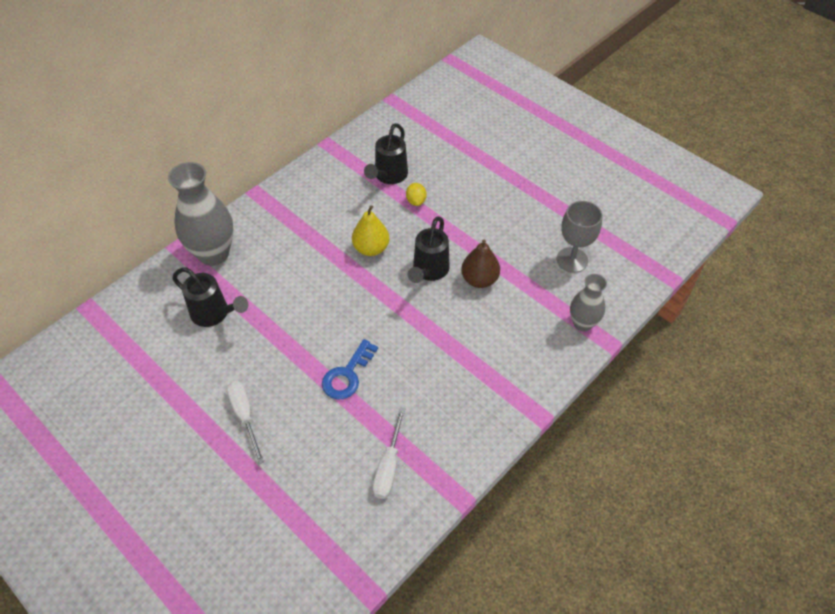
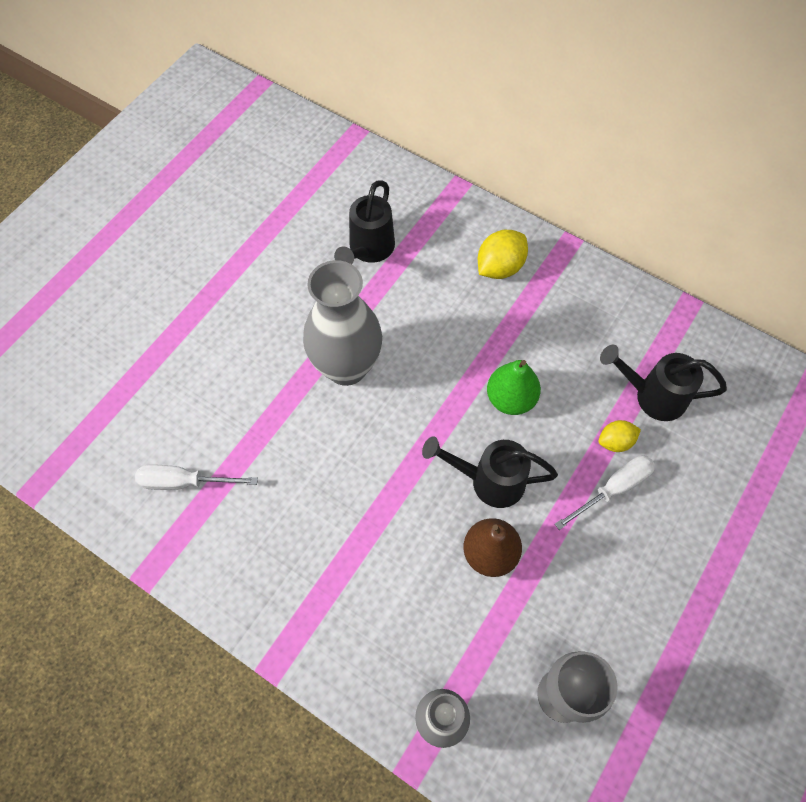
camera: 80 degrees right, 10 degrees up
grey vase [168,162,234,266] -> grey vase moved to [303,260,382,386]
white screwdriver [227,381,264,464] -> white screwdriver moved to [555,455,655,530]
blue key [322,339,378,400] -> none
yellow pear [352,205,389,256] -> green pear [487,360,541,415]
none -> yellow lemon [478,230,528,279]

